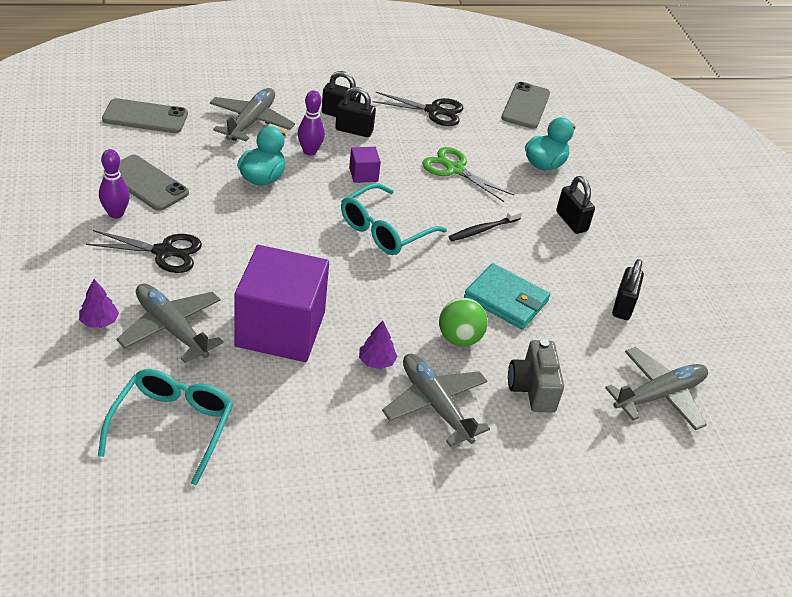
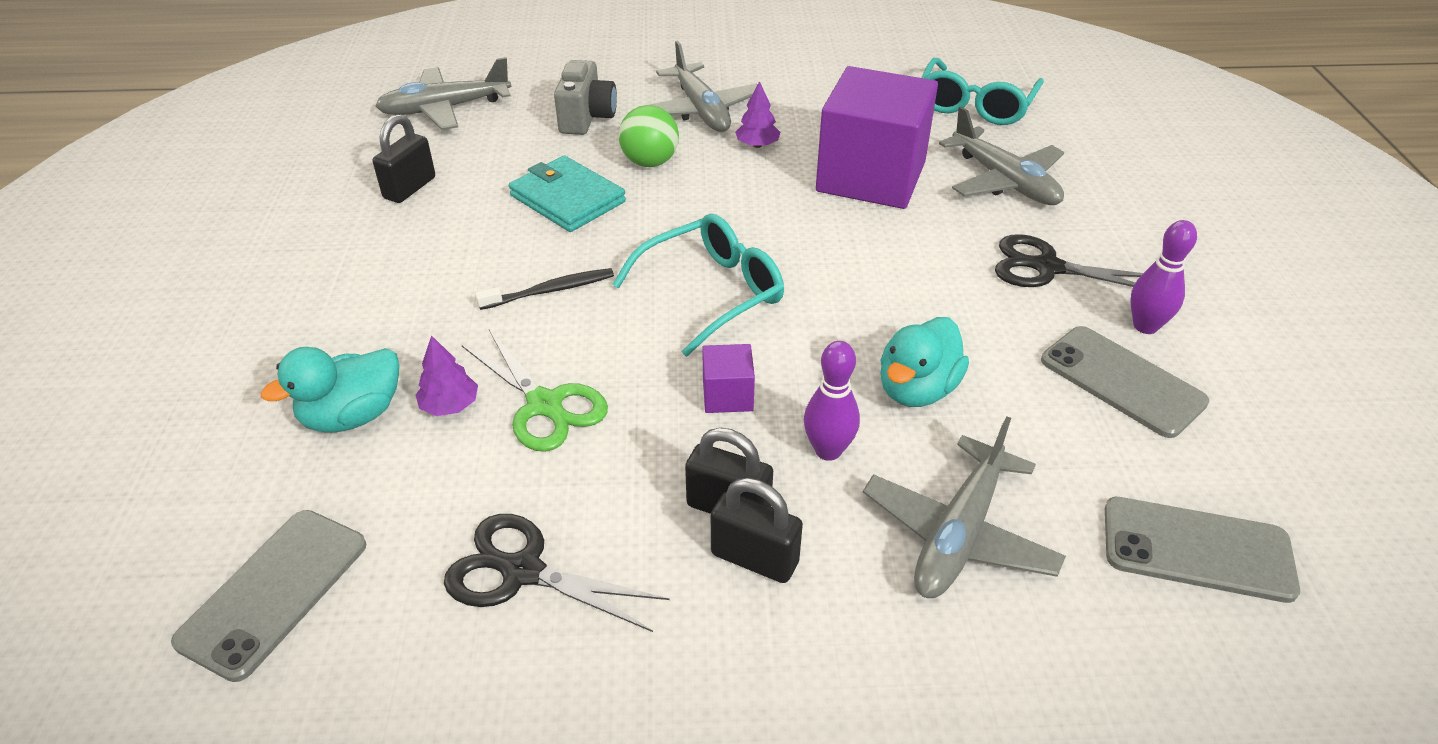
camera: 165 degrees left, 0 degrees up
purple tree [79,279,119,328] -> purple tree moved to [416,335,478,416]
black padlock [556,176,595,234] -> none

